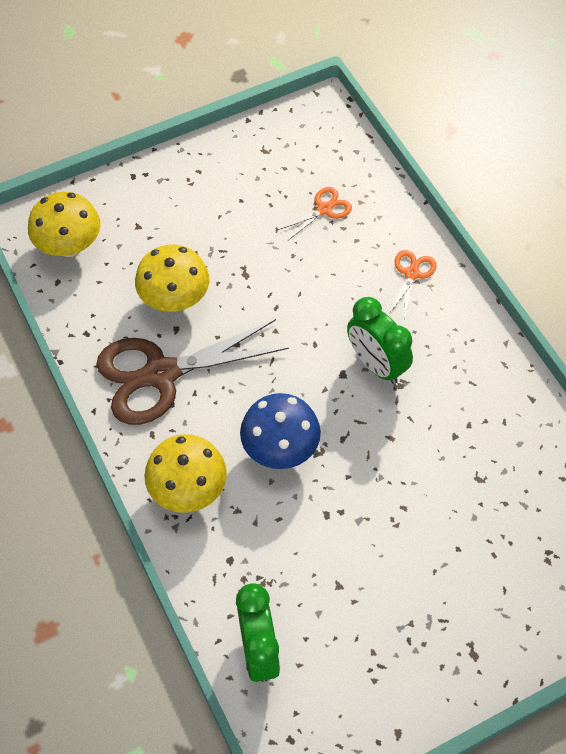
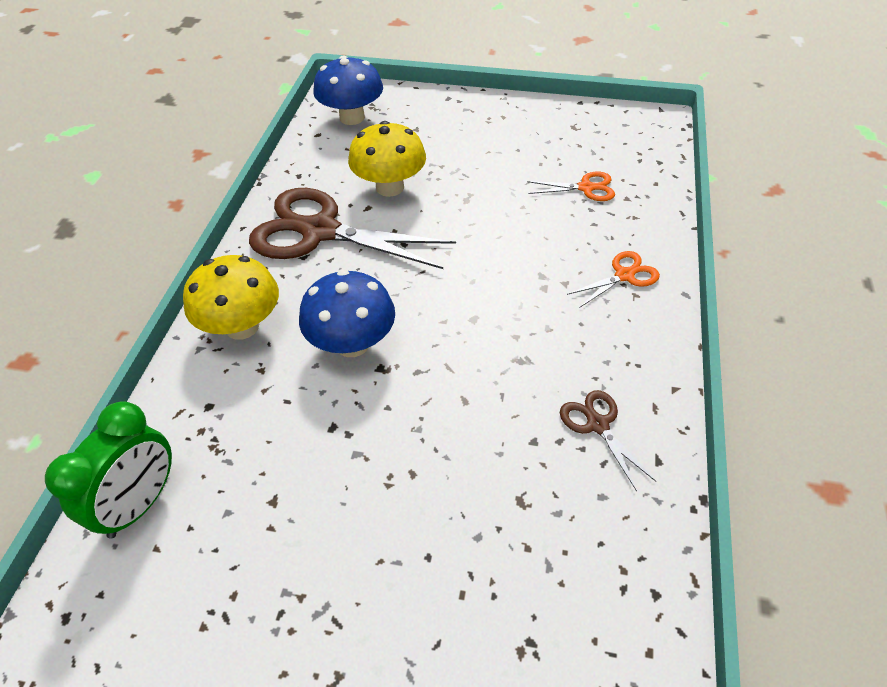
camera: 40 degrees right, 10 degrees down
yellow mushroom [28,192,101,257] -> blue mushroom [313,55,383,125]
green clock [347,297,413,384] -> none
none -> brown scissors [560,390,656,491]

